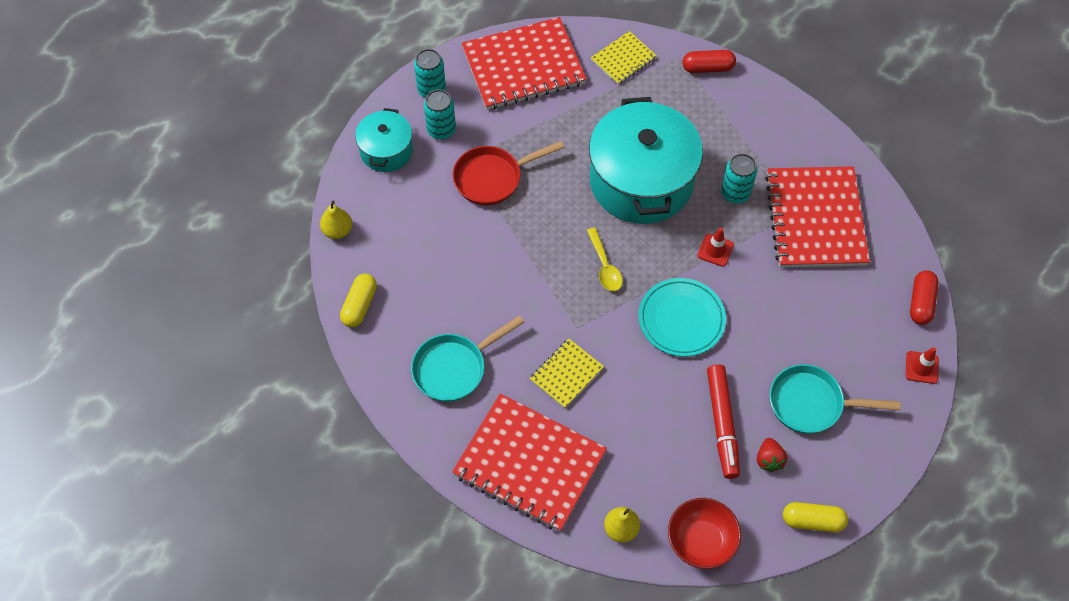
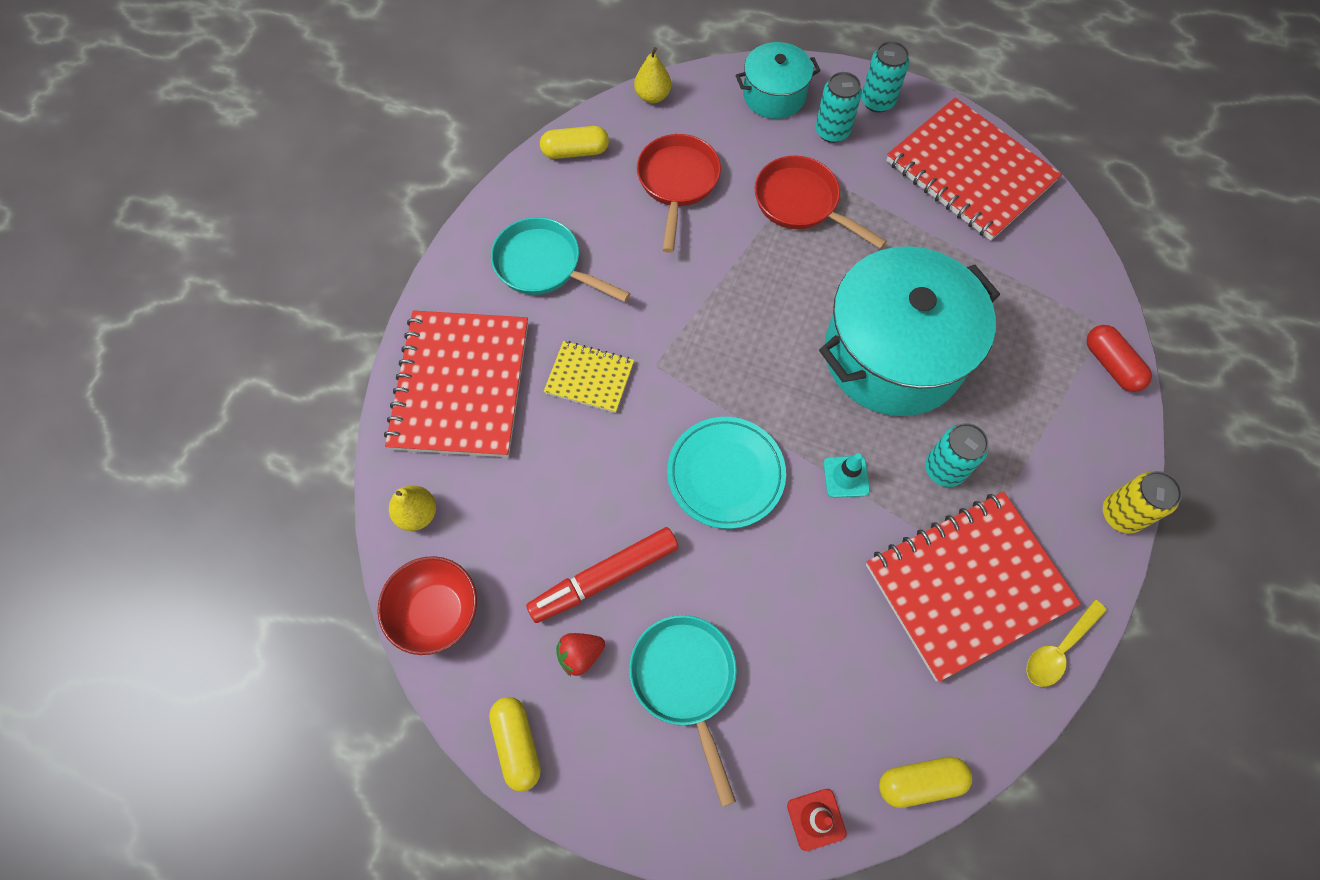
camera: 65 degrees right, 5 degrees up
yellow spoon [587,228,623,291] -> yellow spoon moved to [1026,600,1107,687]
yellow notebook [591,31,657,85] -> none
red traffic cone [697,228,734,267] -> turquoise traffic cone [824,453,870,498]
red capsule [910,270,939,325] -> yellow capsule [879,757,972,808]
none -> red pan [637,134,721,253]
none -> yellow can [1103,471,1182,534]

